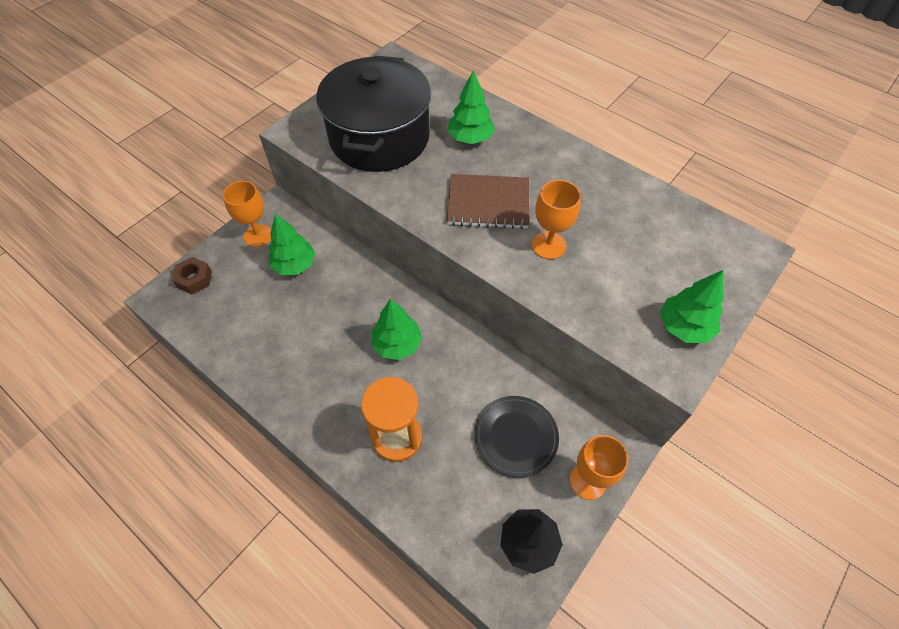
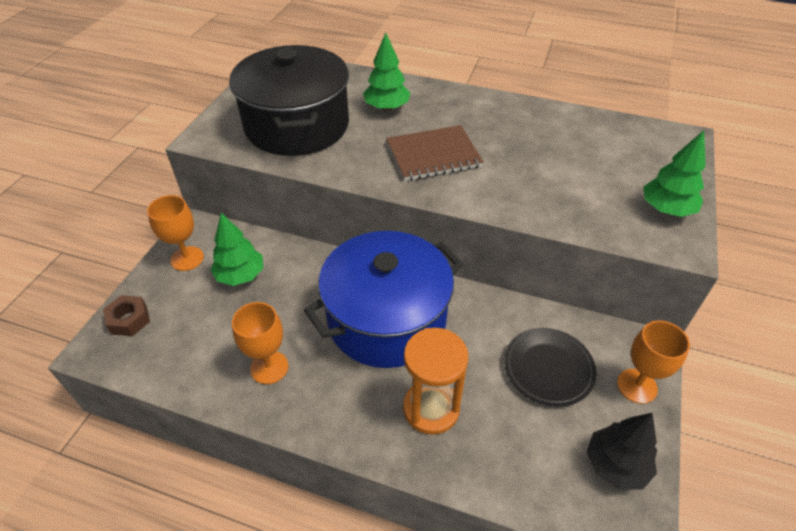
camera: 20 degrees left, 10 degrees down
green tree [371,299,422,360] -> blue pot [304,231,463,368]
orange goblet [532,180,581,259] -> orange goblet moved to [232,302,288,384]

